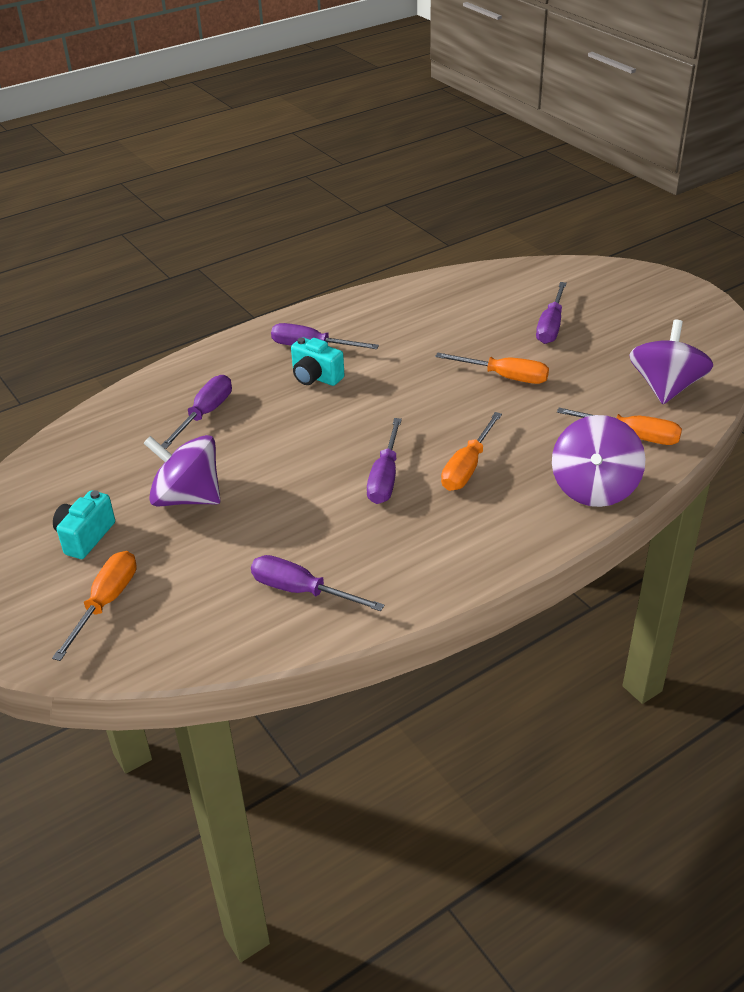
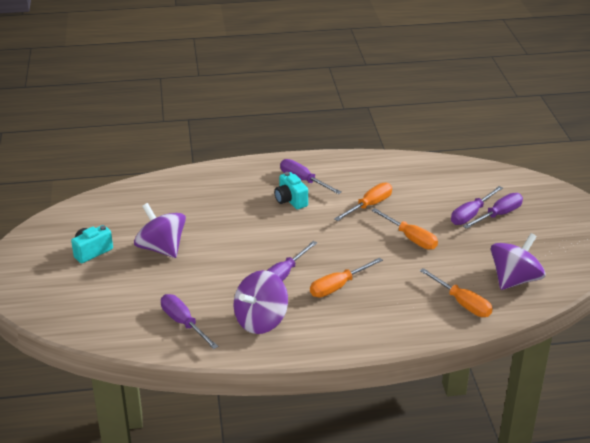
camera: 25 degrees right, 5 degrees down
orange screwdriver [52,551,137,661] -> orange screwdriver moved to [334,183,392,221]
purple screwdriver [161,375,232,449] -> purple screwdriver moved to [463,193,523,229]
purple spinning top [552,415,646,507] -> purple spinning top moved to [234,270,288,334]

